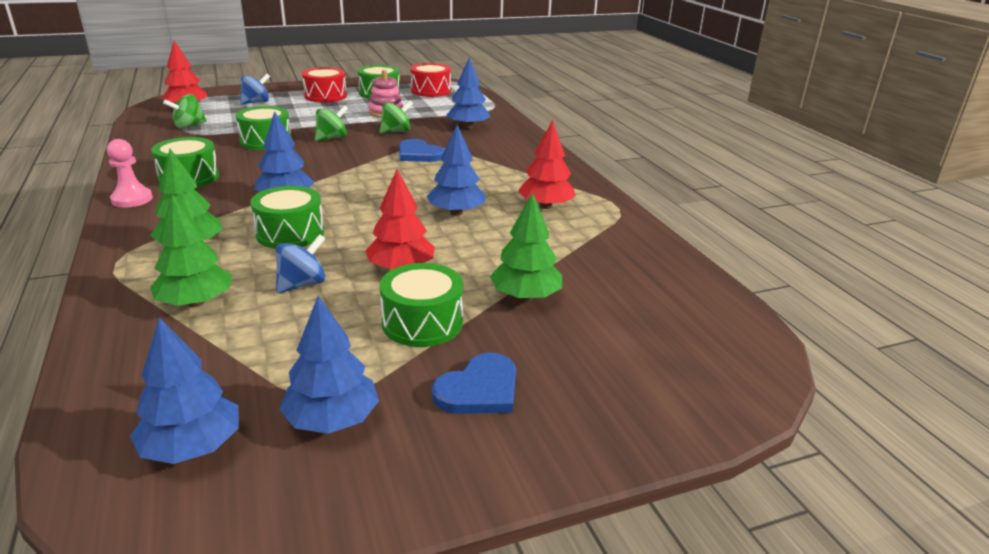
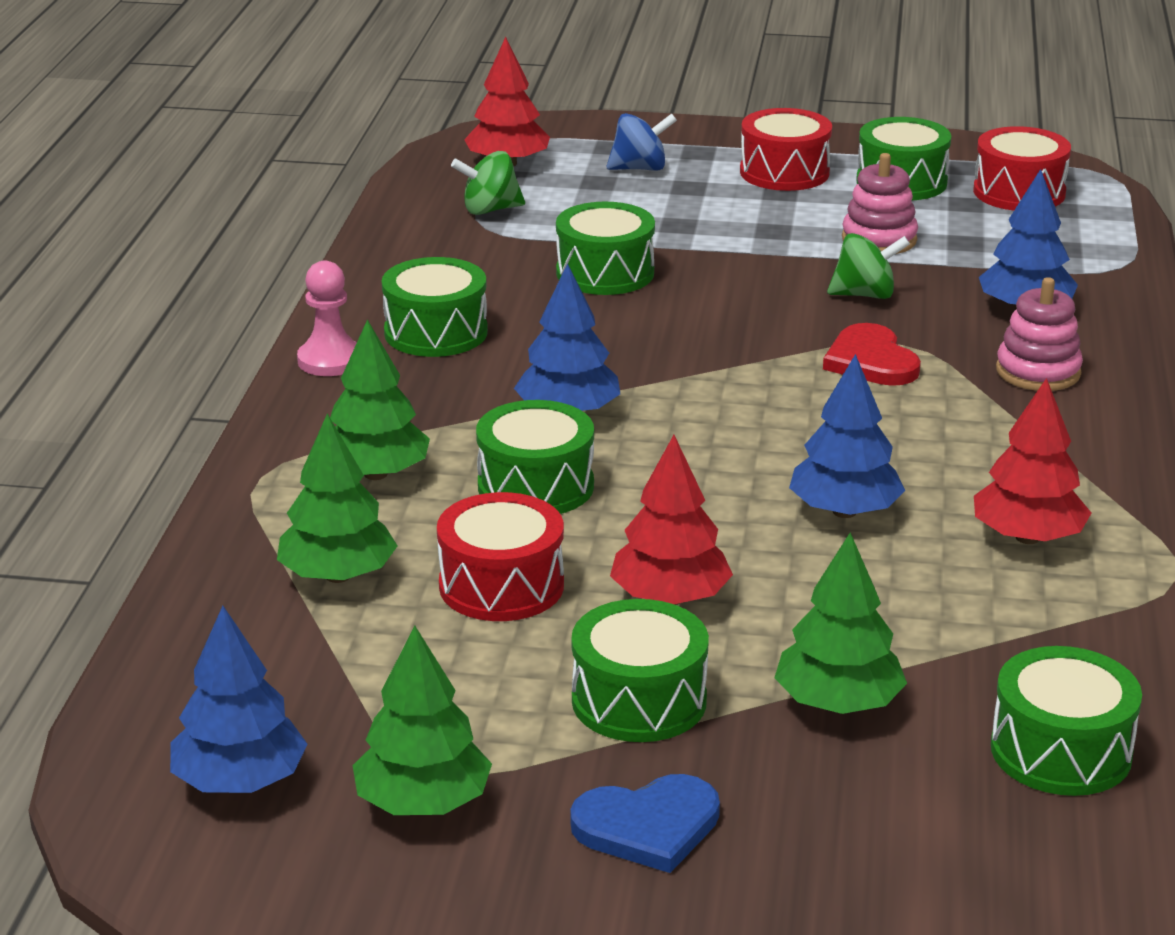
camera: 30 degrees right, 0 degrees up
blue spinning top [276,234,325,293] -> red drum [437,492,564,621]
blue tree [279,296,379,434] -> green tree [352,626,492,815]
green spinning top [315,105,348,141] -> none
blue heart [399,139,444,162] -> red heart [823,323,921,386]
none -> green drum [991,646,1142,796]
none -> pink stacking toy [996,277,1083,391]

